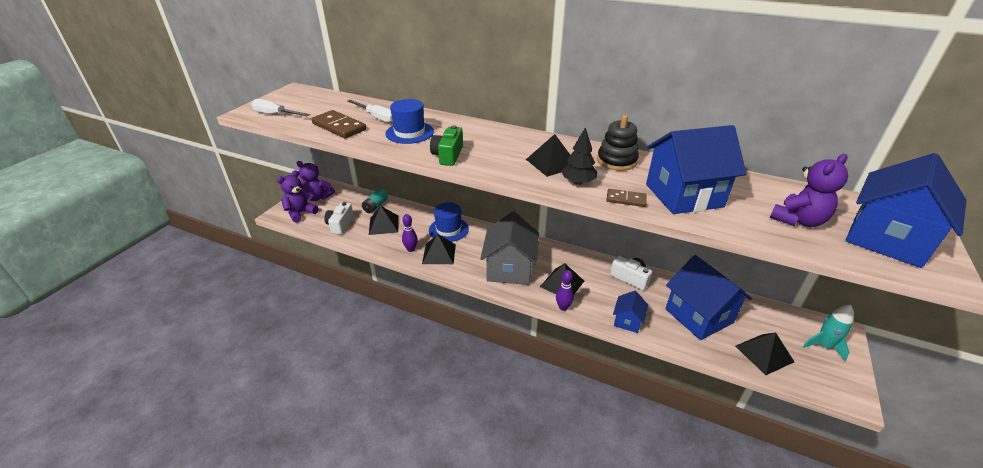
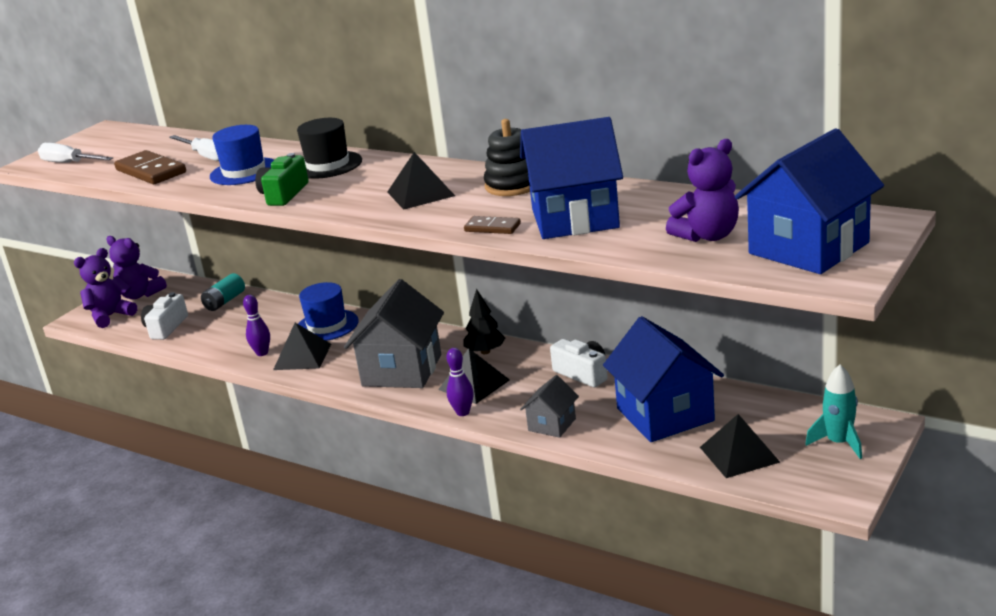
camera: 10 degrees right, 10 degrees down
black pyramid [369,206,399,235] -> none
black tree [561,127,597,185] -> black tree moved to [464,289,505,354]
blue house [613,291,648,333] -> grey house [520,375,579,438]
none -> black hat [297,118,362,179]

